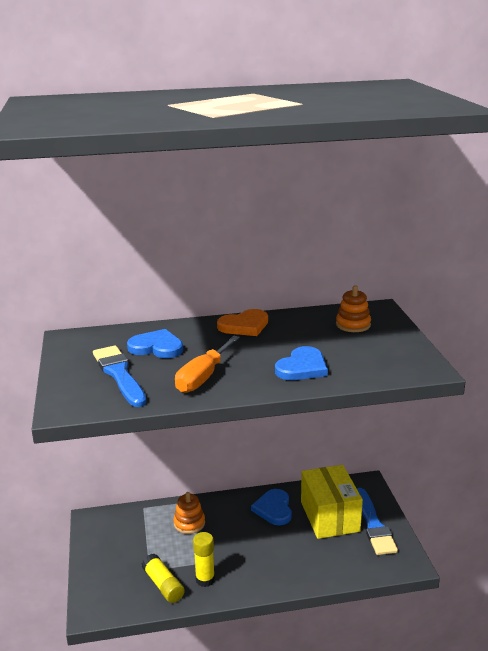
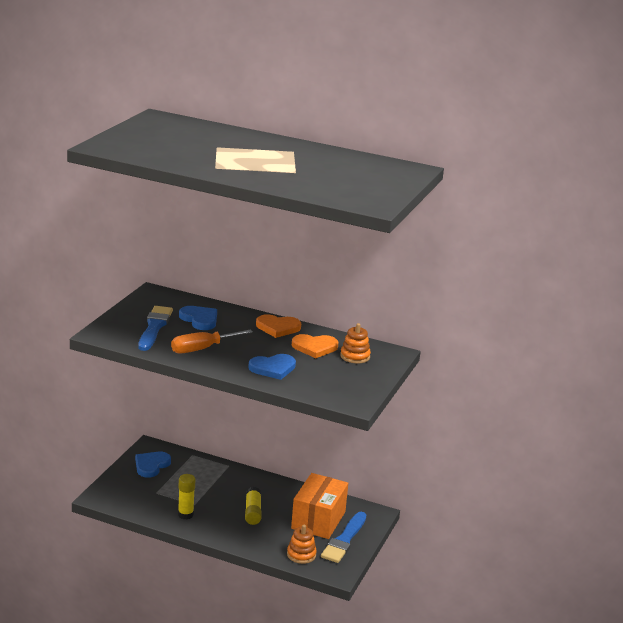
camera: 30 degrees right, 0 degrees up
yellow glue stick [142,554,185,603] -> yellow glue stick moved to [245,487,262,525]
orange stacking toy [174,492,205,534] -> orange stacking toy moved to [287,525,317,564]
blue heart [251,489,292,525] -> blue heart moved to [135,452,171,478]
yellow box [301,465,363,539] -> orange box [291,473,348,539]
none -> orange heart [292,334,339,358]

